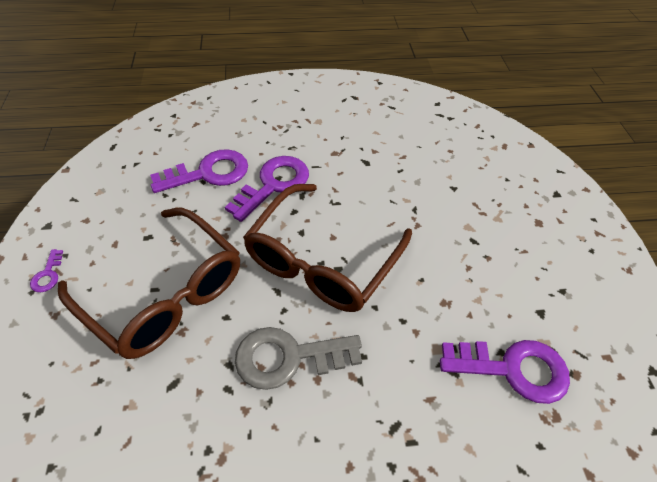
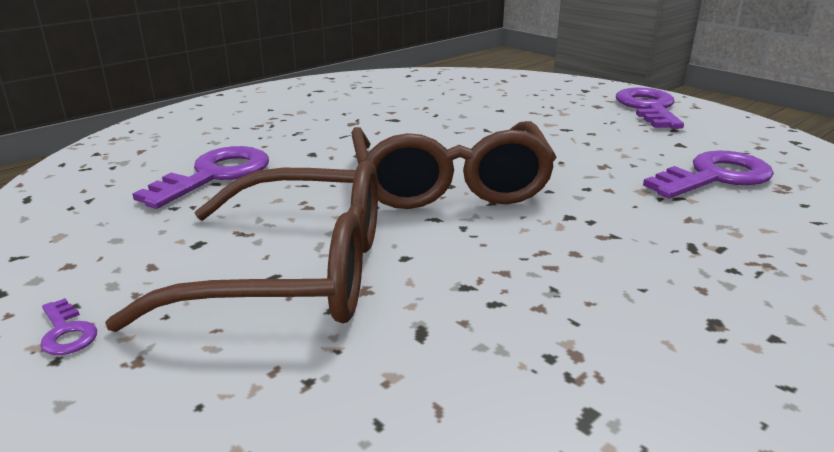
camera: 35 degrees left, 25 degrees down
purple key [225,156,309,222] -> purple key moved to [616,87,684,129]
grey key [235,327,362,390] -> none

